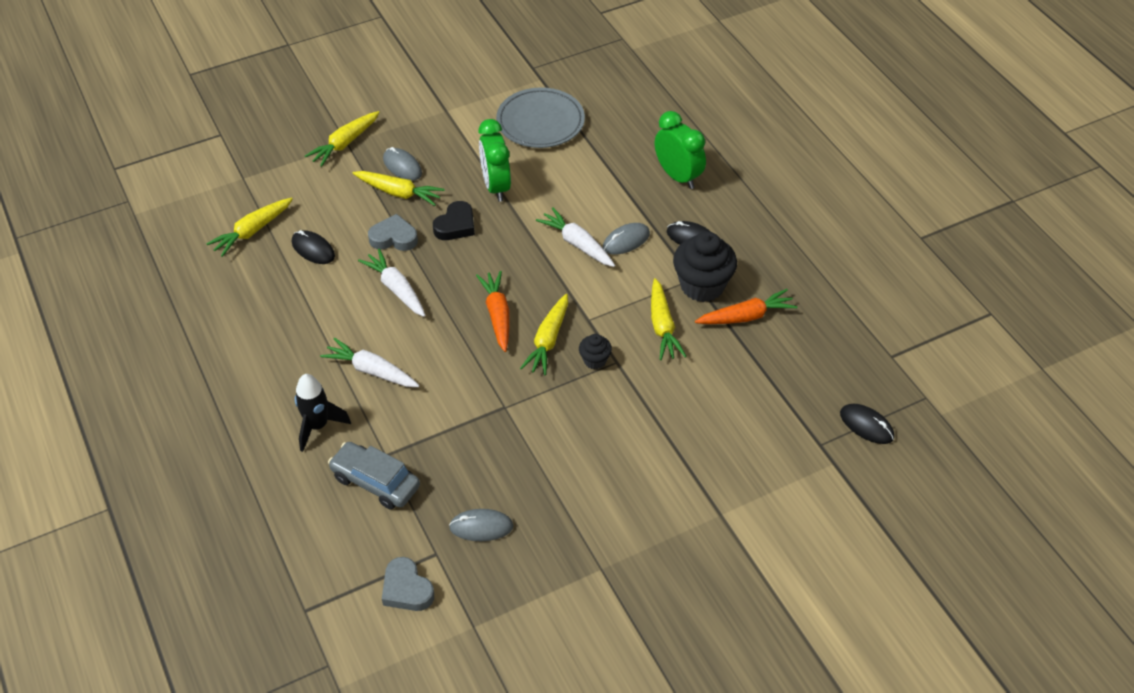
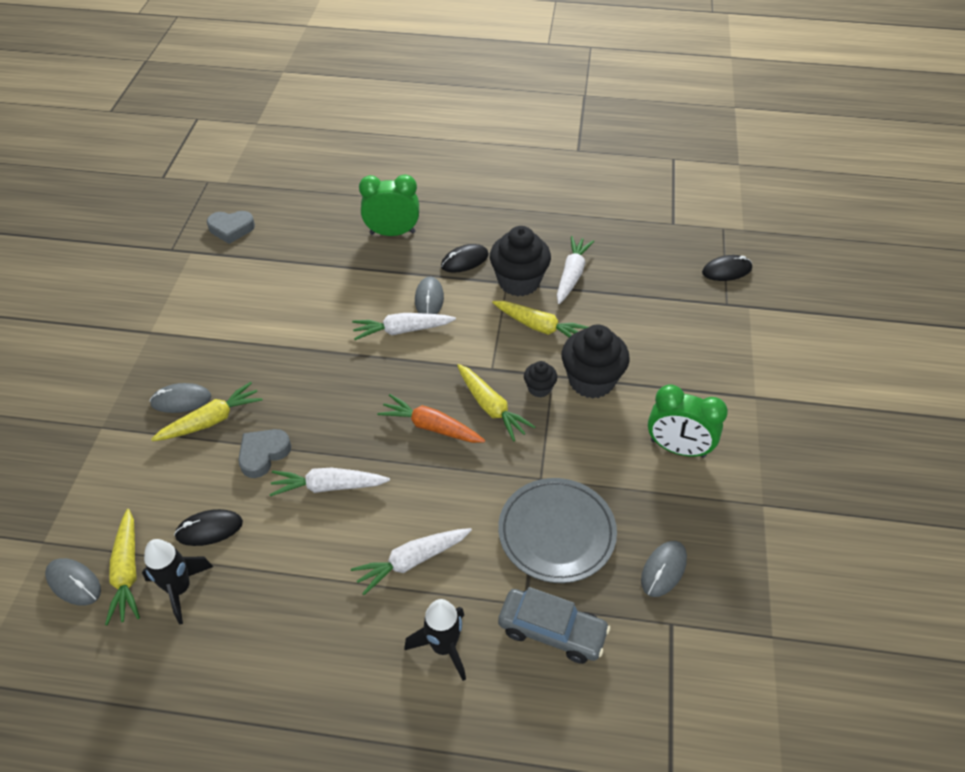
camera: 55 degrees left, 0 degrees up
yellow carrot [305,111,380,167] -> none
grey car [328,442,420,510] -> grey car turned 135 degrees counterclockwise [498,587,610,664]
grey heart [382,557,434,611] -> grey heart moved to [207,211,255,244]
black heart [433,201,475,240] -> none
green clock [478,119,511,202] -> green clock moved to [648,384,728,458]
grey plate [496,87,585,148] -> grey plate moved to [498,478,617,583]
orange carrot [695,289,798,324] -> white carrot [557,236,594,304]
none -> grey mouse [45,558,101,606]
none -> black rocket [142,539,213,625]
none -> black cupcake [562,325,630,399]

